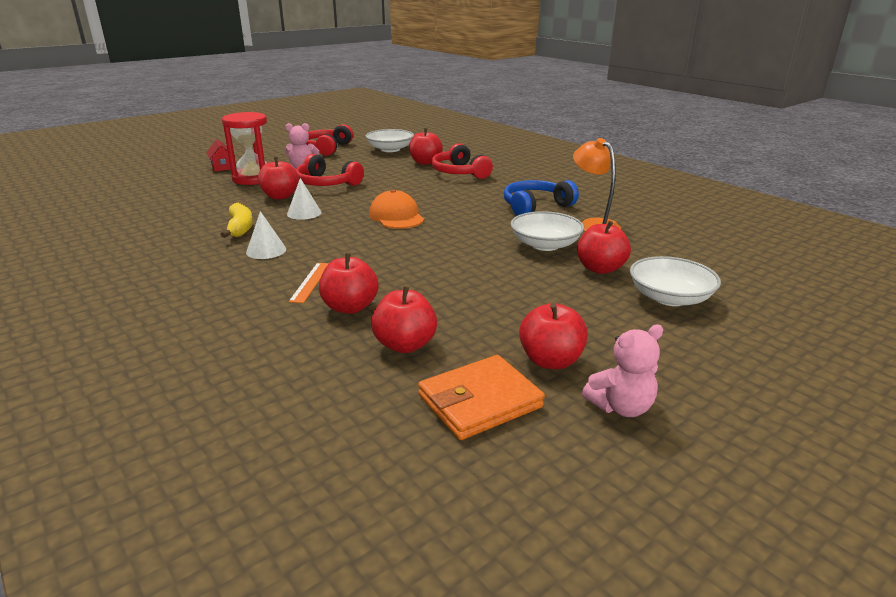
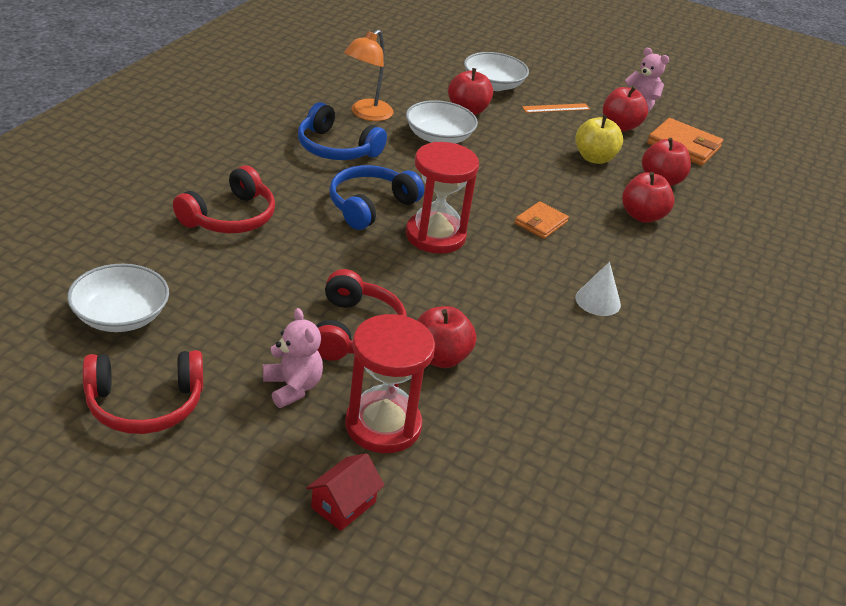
camera: 120 degrees left, 10 degrees up
yellow banana [220,203,253,238] -> none
white cone [287,178,321,220] -> none
orange ruler [289,263,329,303] -> orange ruler moved to [522,103,590,113]
orange cap [369,190,424,229] -> red hourglass [406,142,479,254]
red apple [409,128,443,165] -> none
none -> blue headphones [329,165,424,230]
none -> orange wallet [515,201,569,239]
none -> yellow apple [575,115,623,164]

